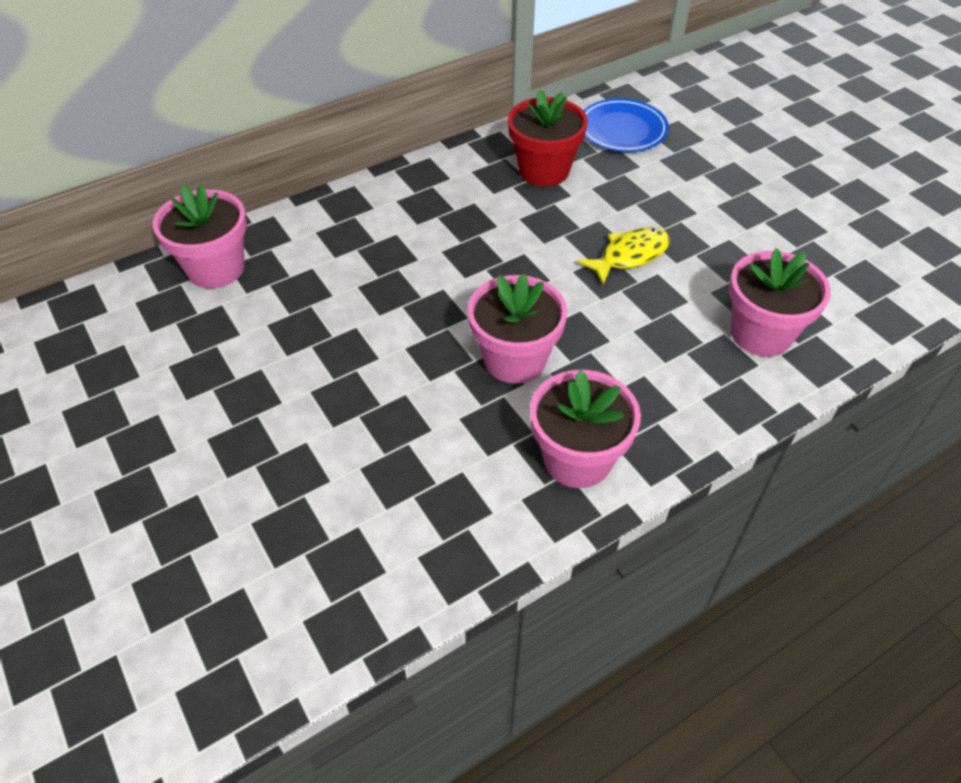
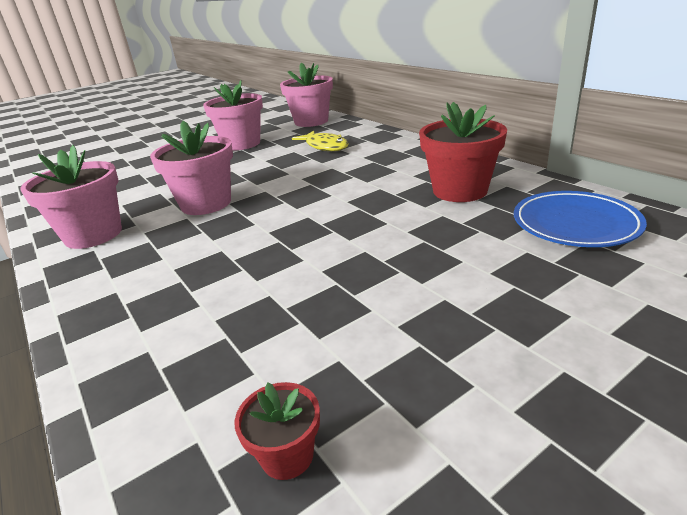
camera: 90 degrees right, 20 degrees down
yellow fish [577,227,670,285] -> yellow fish moved to [292,131,349,151]
pink flower pot [729,248,831,357] -> pink flower pot moved to [203,80,263,150]
none -> red flower pot [235,382,320,480]

